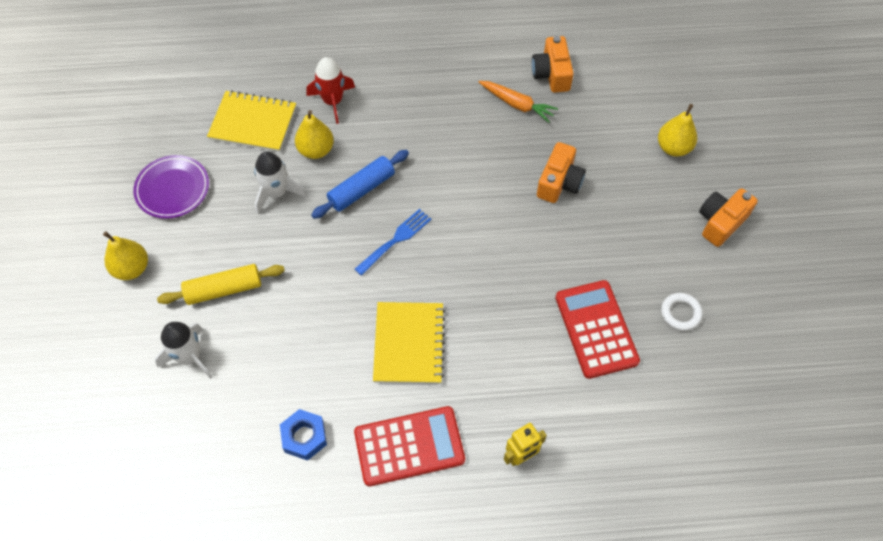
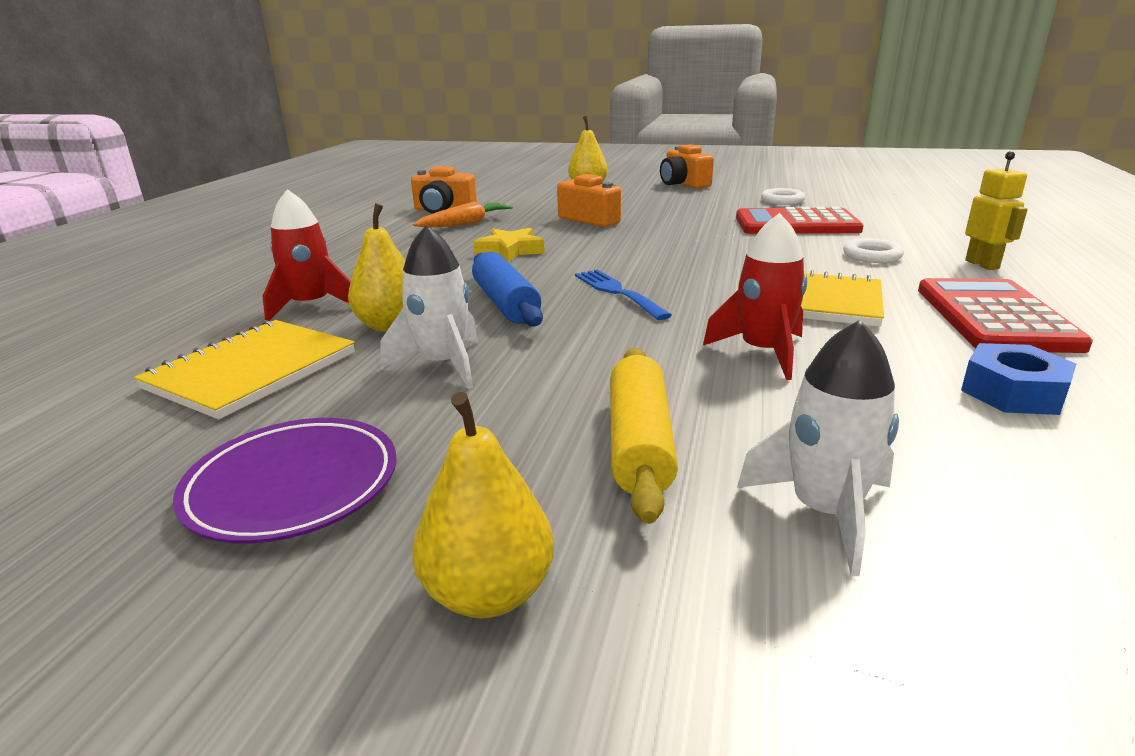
camera: 70 degrees left, 35 degrees down
none -> yellow star [473,228,545,262]
none -> red rocket [703,213,807,380]
none -> white ring [843,238,904,263]

